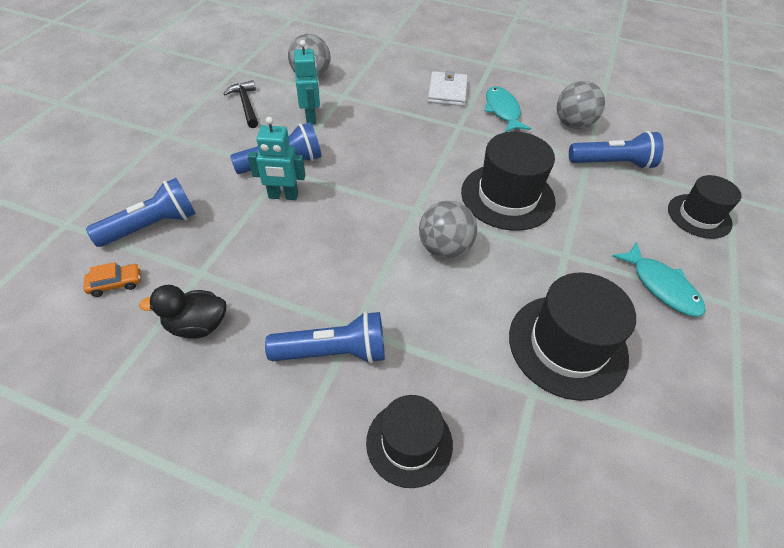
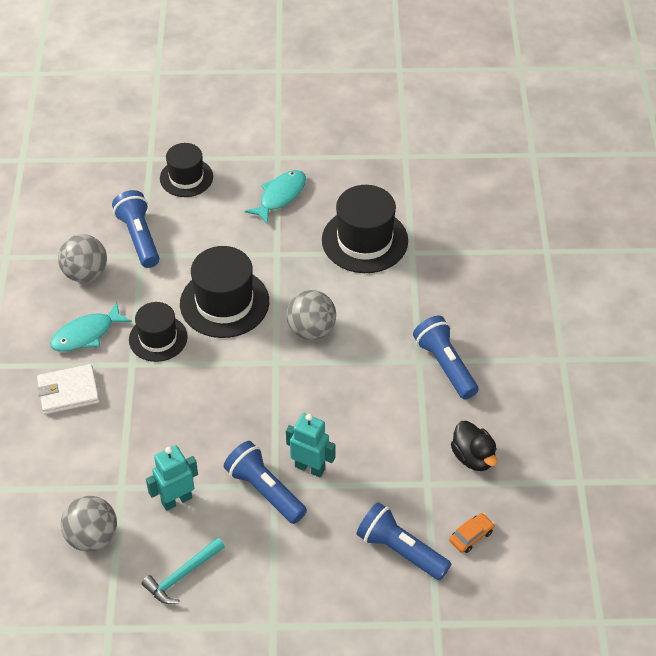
camera: 110 degrees left, 0 degrees up
orange car [84,262,141,297] -> orange car turned 90 degrees clockwise [449,513,495,553]
black hammer [223,80,258,128] -> turquoise hammer [141,537,225,604]
turquoise robot [248,117,305,200] -> turquoise robot turned 45 degrees counterclockwise [286,413,336,477]
black hat [366,395,453,488] -> black hat moved to [129,302,188,362]

